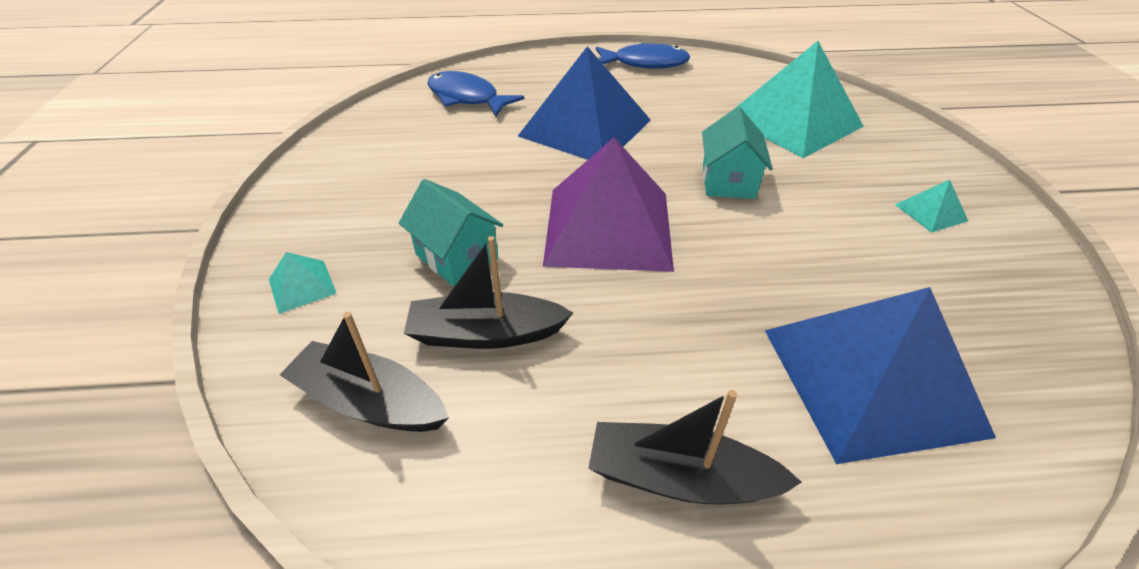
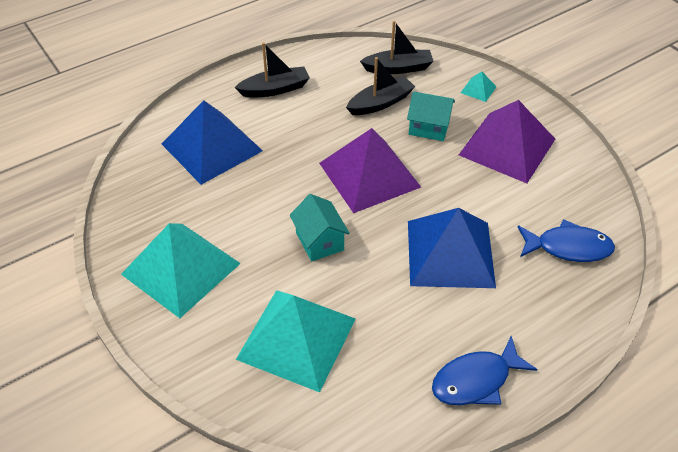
camera: 150 degrees right, 5 degrees up
turquoise pyramid [895,179,968,233] -> turquoise pyramid [121,223,241,318], size x2.47
none -> purple pyramid [459,100,555,183]

